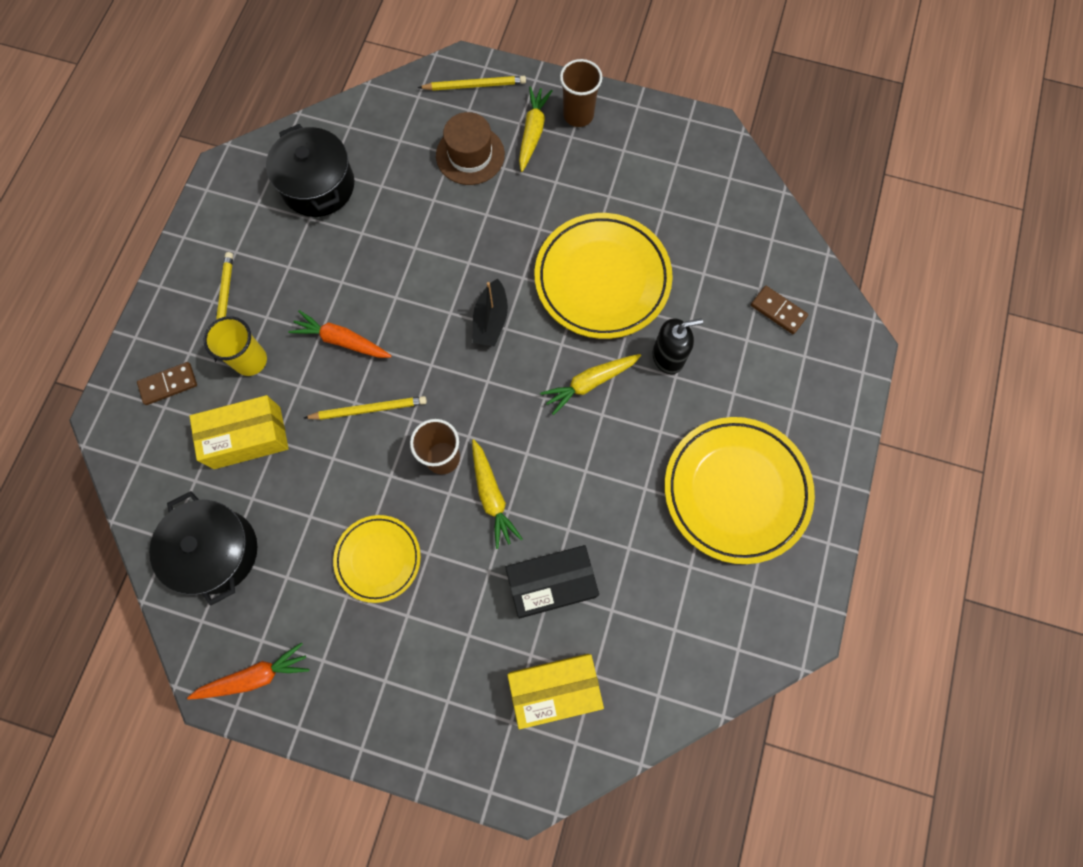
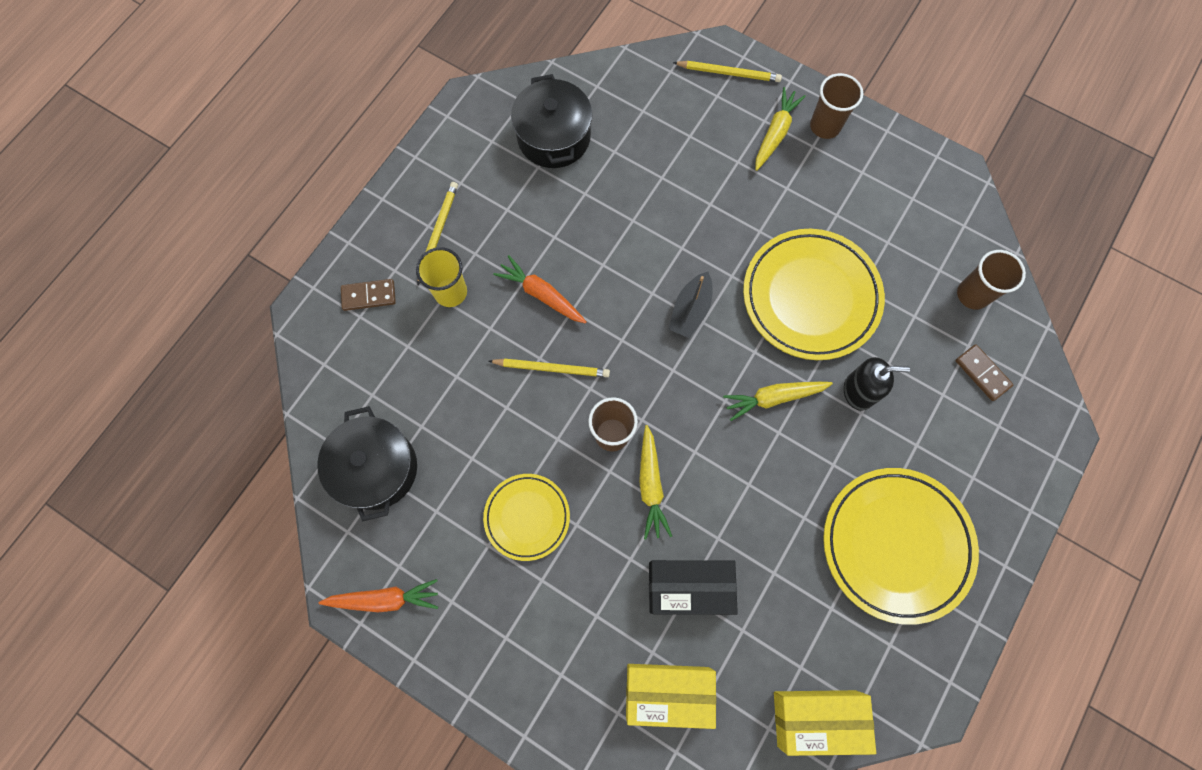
camera: 15 degrees right, 0 degrees up
yellow box [189,395,289,469] -> yellow box moved to [774,690,876,756]
brown hat [436,112,505,185] -> none
none -> brown cup [957,250,1026,310]

